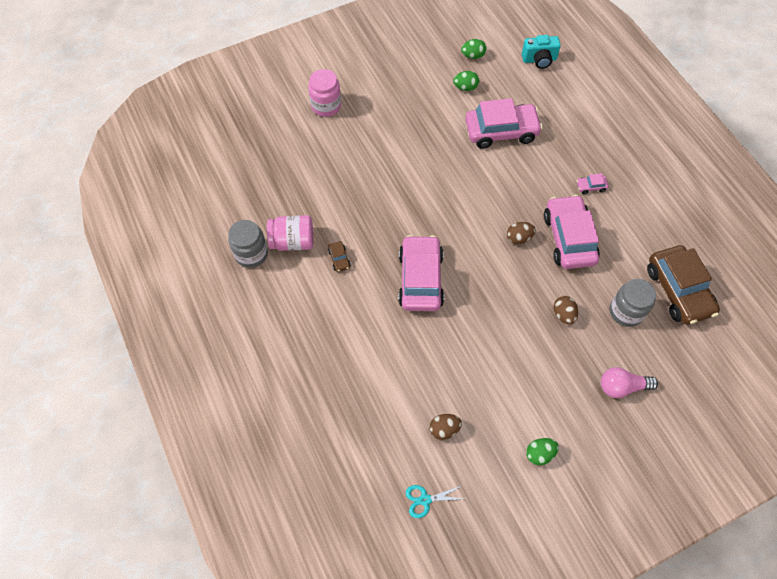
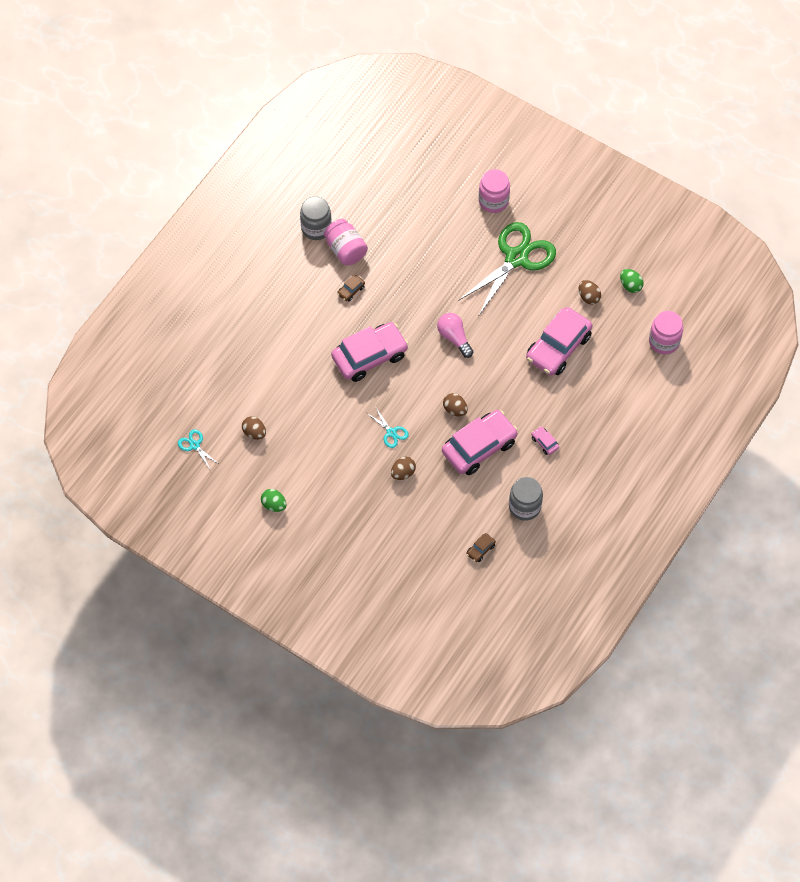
camera: 60 degrees right, 0 degrees up
green egg [453,71,479,91] -> brown egg [579,280,601,305]
pink car [465,98,543,149] -> pink car turned 75 degrees clockwise [526,307,592,376]
turquoise camera [522,35,561,69] -> pink jar [649,311,683,355]
pink light bulb [601,367,658,398] -> pink light bulb moved to [437,313,473,358]
grey jar [610,279,656,327] -> grey jar moved to [509,477,543,521]
brown car [647,245,720,325] -> brown car [467,533,496,562], size x0.40
none -> turquoise scissors [367,408,409,448]
none -> green scissors [458,222,556,315]

